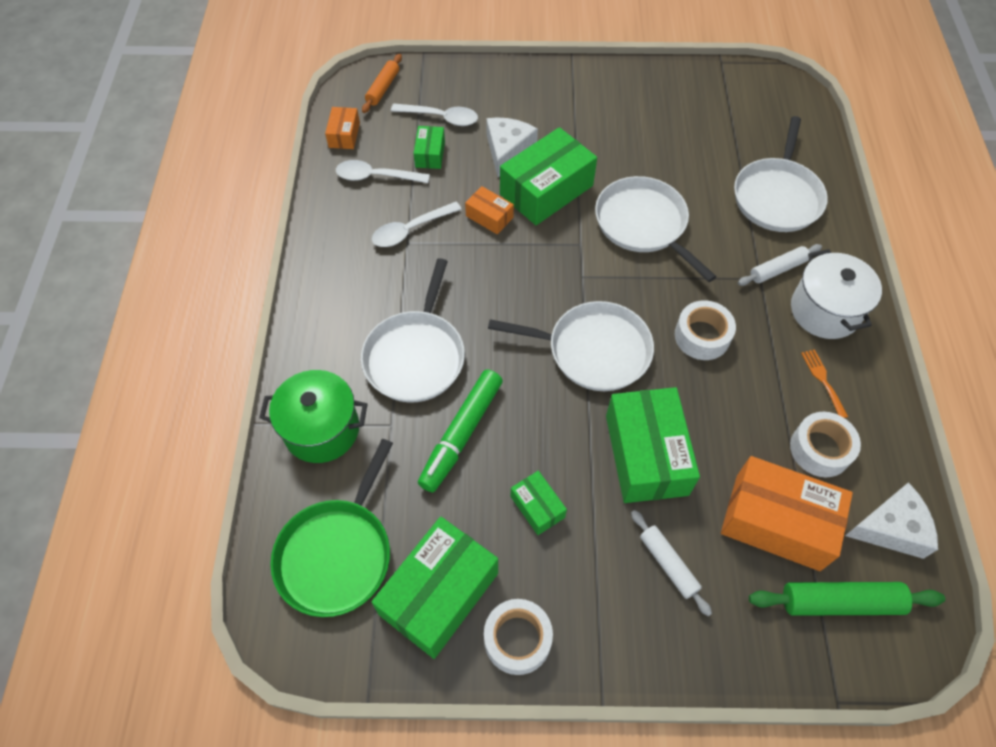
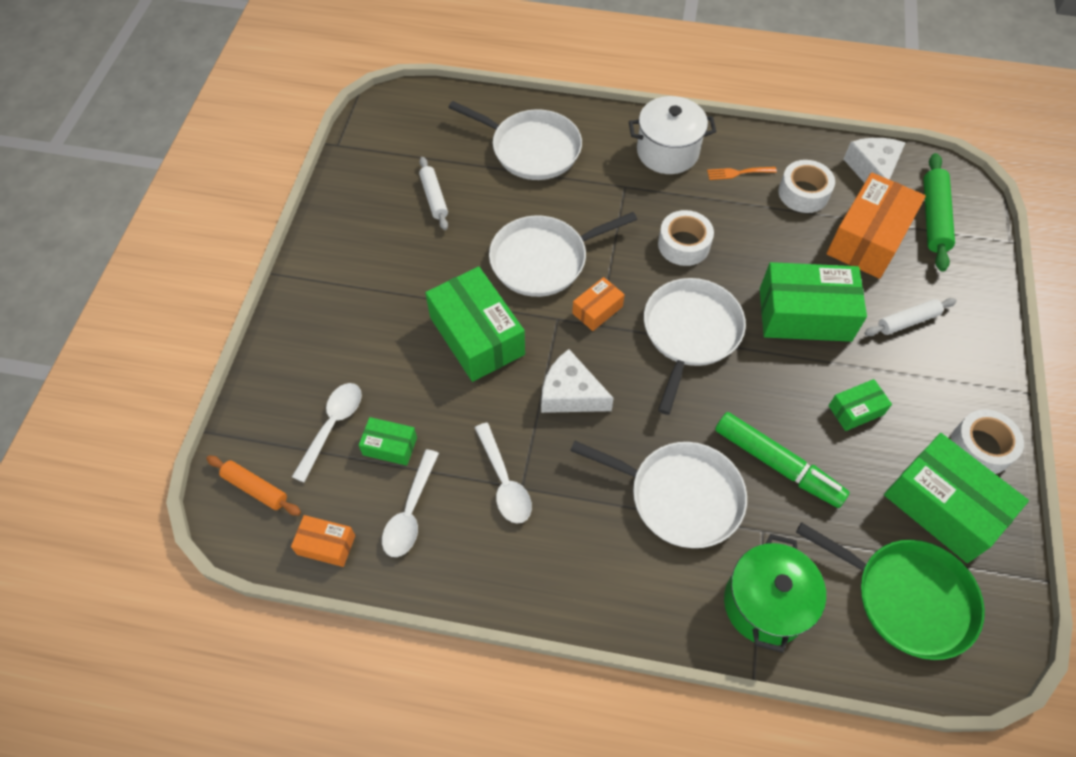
camera: 80 degrees left, 0 degrees up
orange box [465,186,514,234] -> orange box moved to [572,277,625,331]
white cheese [486,117,538,177] -> white cheese moved to [541,349,614,413]
white rolling pin [738,244,822,286] -> white rolling pin moved to [419,157,448,230]

